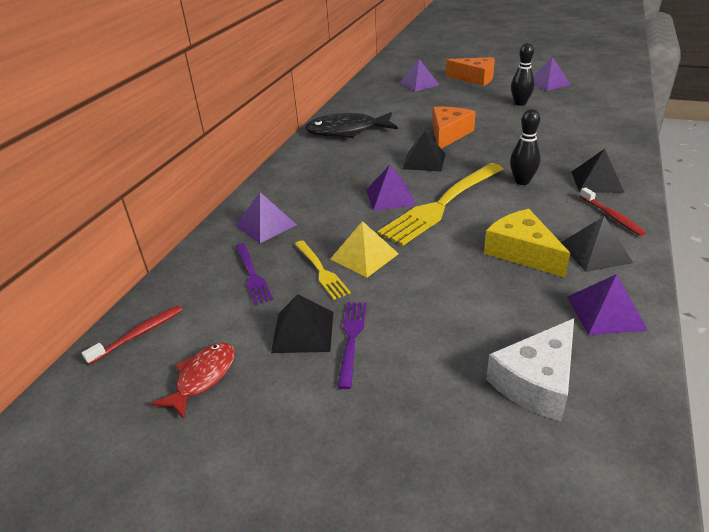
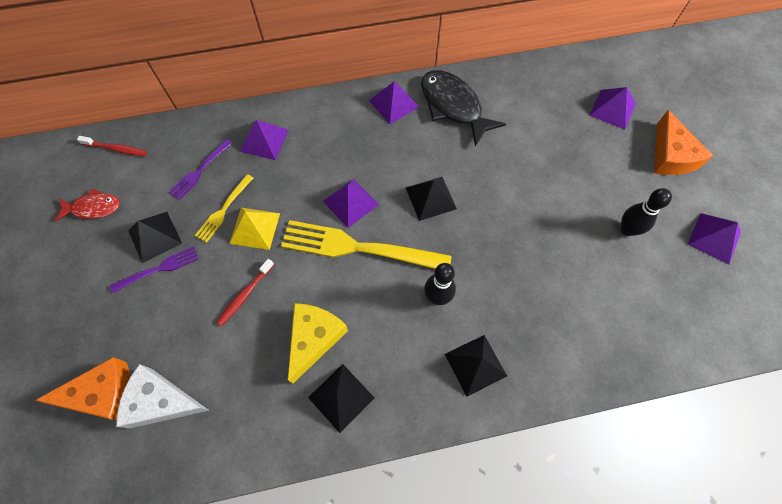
camera: 55 degrees right, 30 degrees up
orange cheese [432,107,476,149] -> orange cheese moved to [35,357,130,420]
purple pyramid [567,274,648,335] -> purple pyramid moved to [369,82,419,124]
red toothbrush [580,188,646,236] -> red toothbrush moved to [217,259,274,326]

